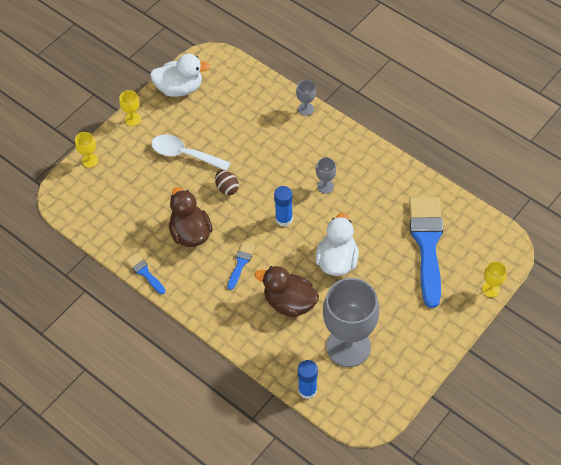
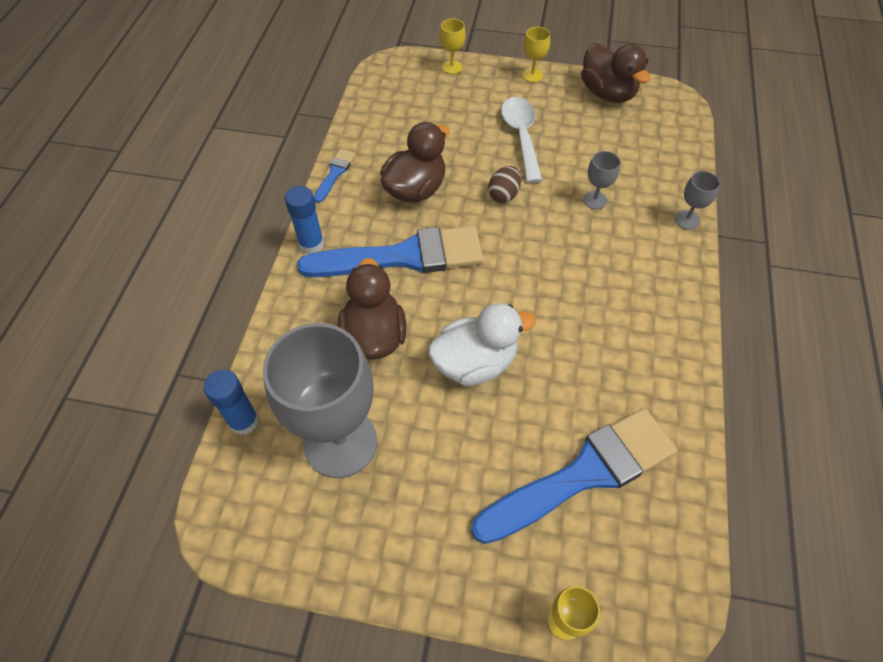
camera: 60 degrees right, 0 degrees up
white duck [150,54,210,97] -> brown duck [581,43,651,103]
blue brush [227,242,255,290] -> blue brush [297,226,483,277], size x2.31
blue glue stick [274,186,293,227] -> blue glue stick moved to [285,186,324,254]
grey goblet [316,158,336,194] -> grey goblet moved to [583,151,620,209]

